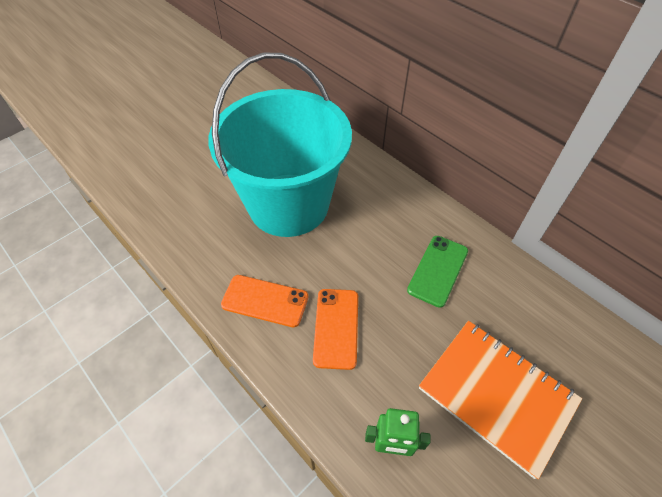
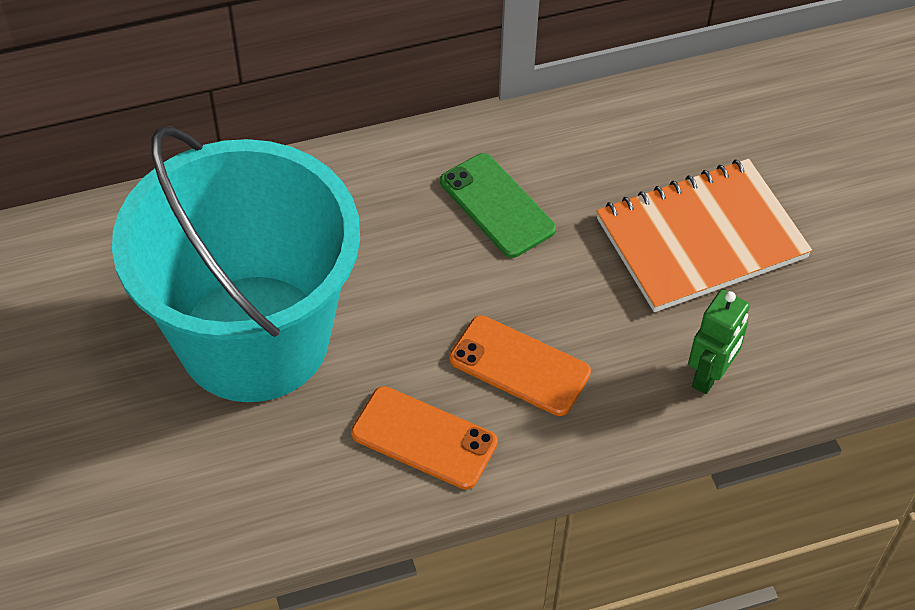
camera: 65 degrees left, 0 degrees up
orange phone [221,275,308,327] -> orange phone turned 75 degrees clockwise [351,386,498,490]

